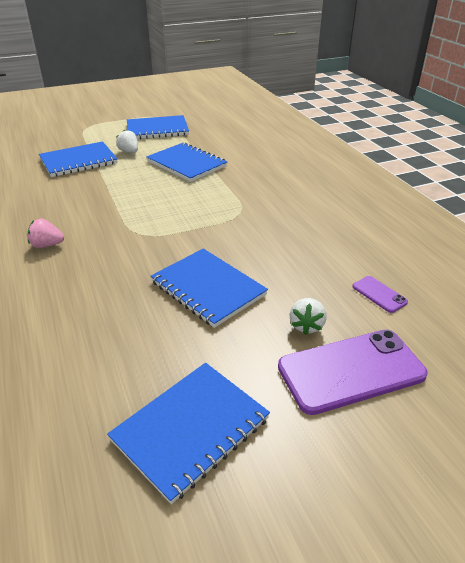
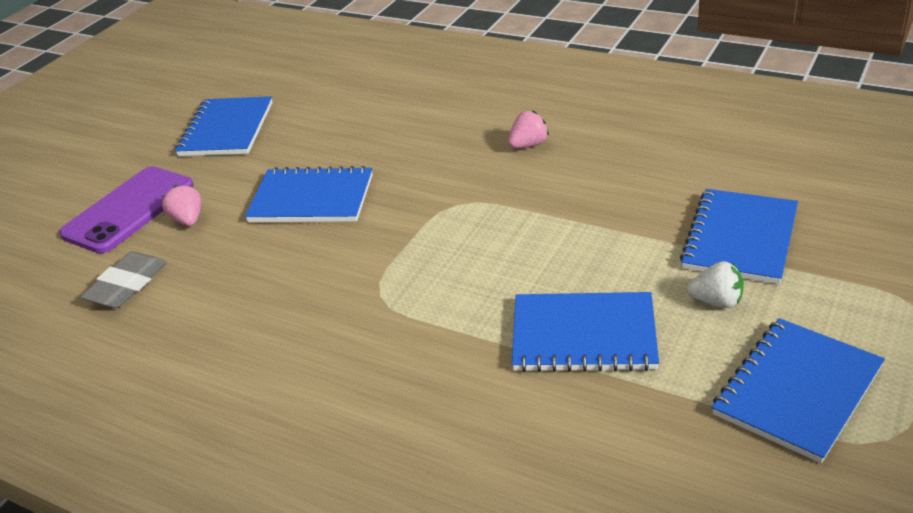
camera: 145 degrees right, 0 degrees up
white strawberry [290,298,327,335] -> pink strawberry [162,185,201,226]
purple phone [352,276,408,313] -> grey eraser [80,251,167,308]

